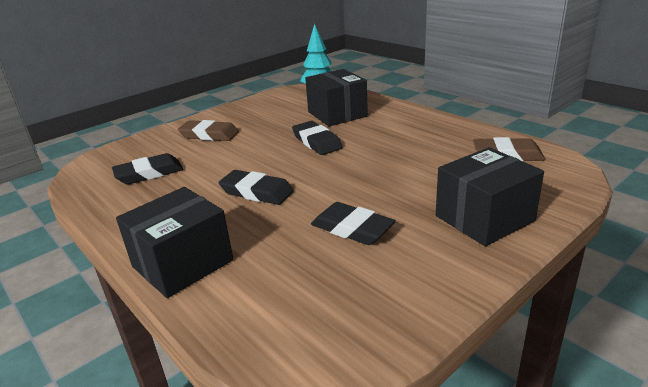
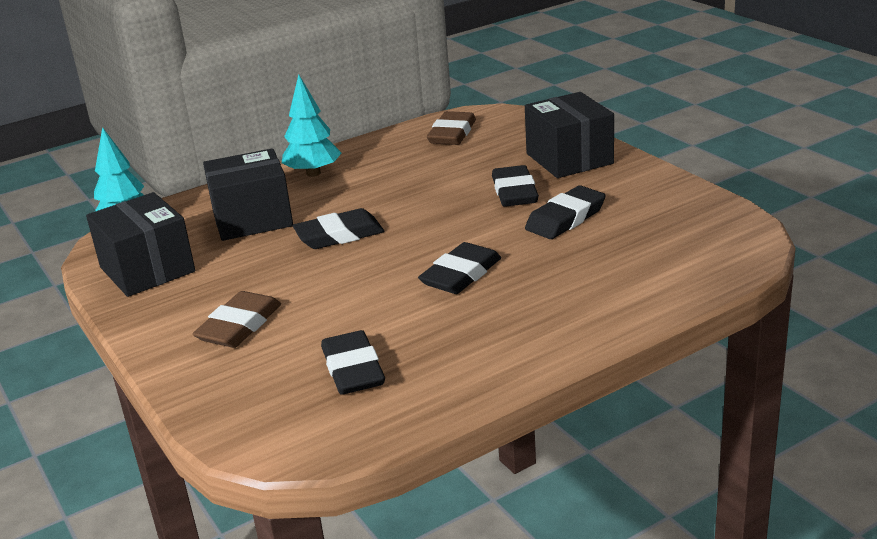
camera: 80 degrees left, 0 degrees up
black box [116,187,233,298] -> black box moved to [86,192,195,297]
none -> turquoise tree [282,75,342,177]
none -> black eraser [492,165,539,207]

